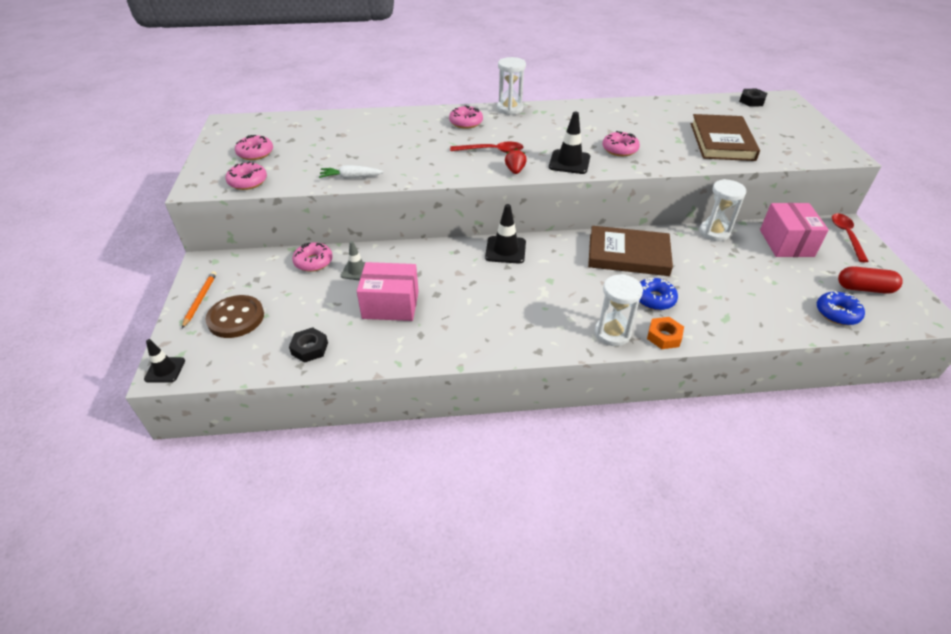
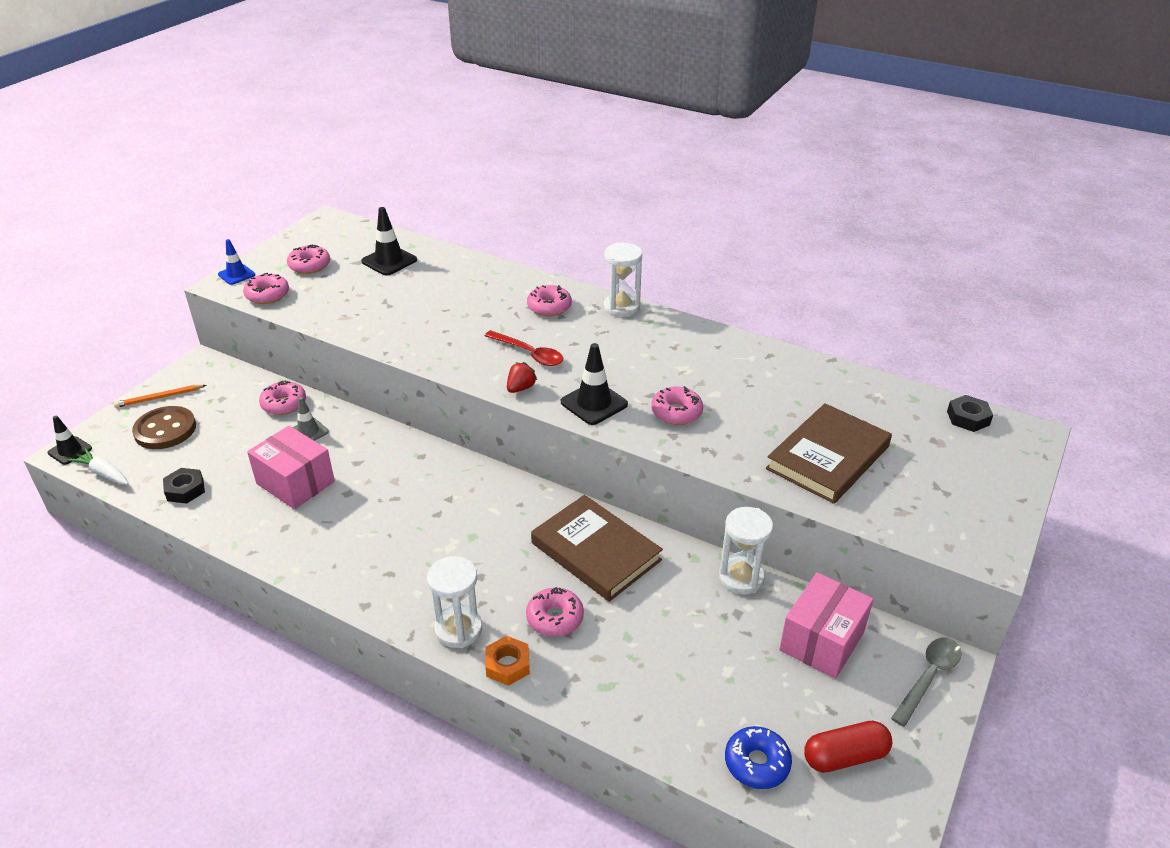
camera: 35 degrees right, 5 degrees down
orange pencil [182,271,217,328] -> orange pencil turned 150 degrees counterclockwise [114,385,206,408]
white carrot [319,165,384,179] -> white carrot moved to [68,448,128,484]
black traffic cone [485,204,526,264] -> black traffic cone moved to [361,207,417,275]
blue donut [639,278,678,310] -> pink donut [526,587,584,637]
red spoon [832,213,869,262] -> grey spoon [891,637,962,727]
red capsule [838,266,903,294] -> red capsule turned 60 degrees counterclockwise [804,721,892,773]
none -> blue traffic cone [218,239,255,285]

